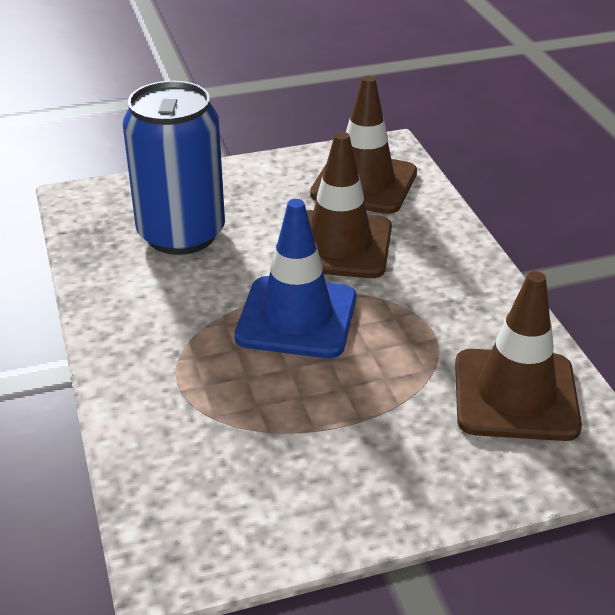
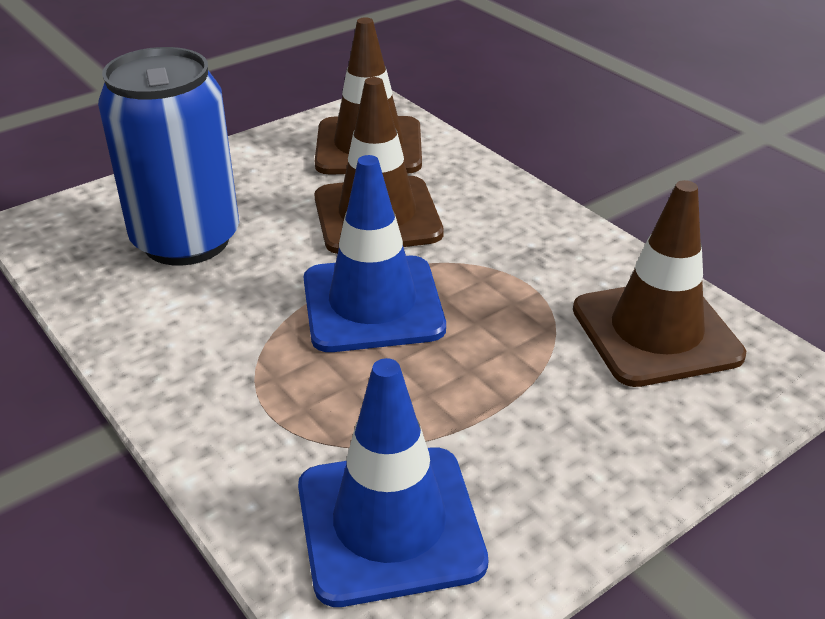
camera: 20 degrees left, 0 degrees up
none -> blue traffic cone [298,358,488,607]

